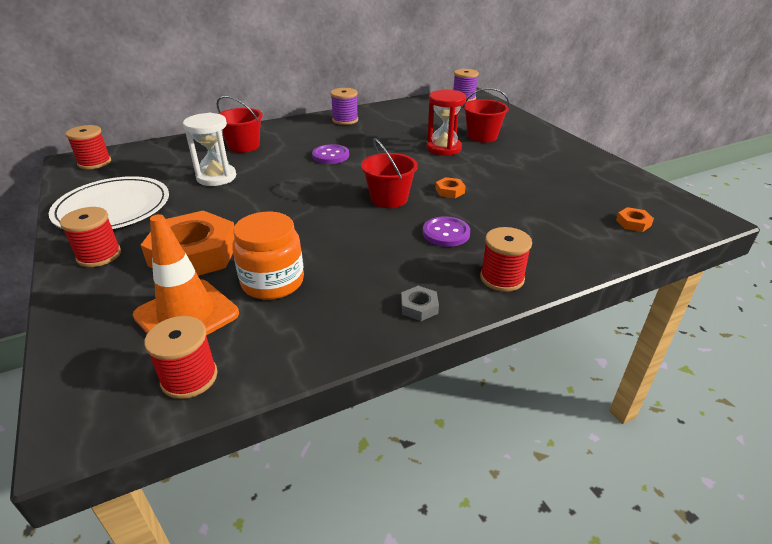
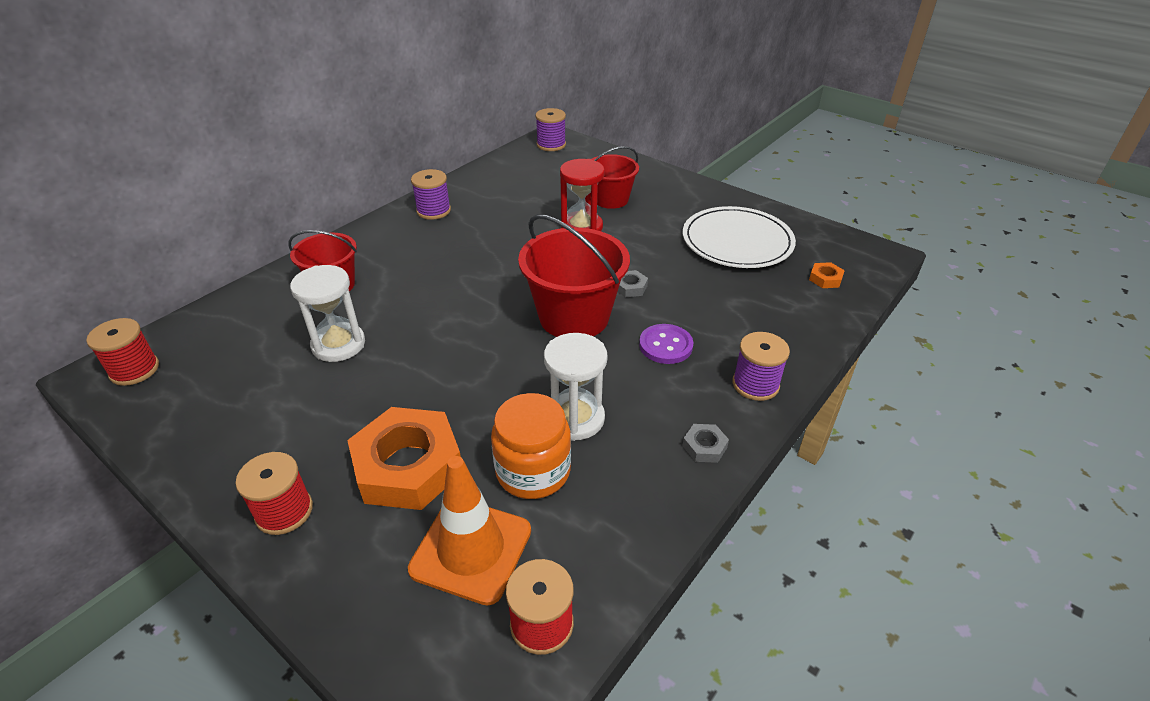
camera: 25 degrees left, 5 degrees up
white plate [49,176,169,229] -> white plate moved to [683,206,796,268]
purple button [312,144,349,164] -> none
red bucket [361,138,418,208] -> red bucket [518,214,630,337], size x1.60
orange nut [435,177,466,198] -> grey nut [618,270,648,297]
red spool [480,227,532,292] -> purple spool [733,332,790,401]
none -> white hourglass [544,333,608,441]

